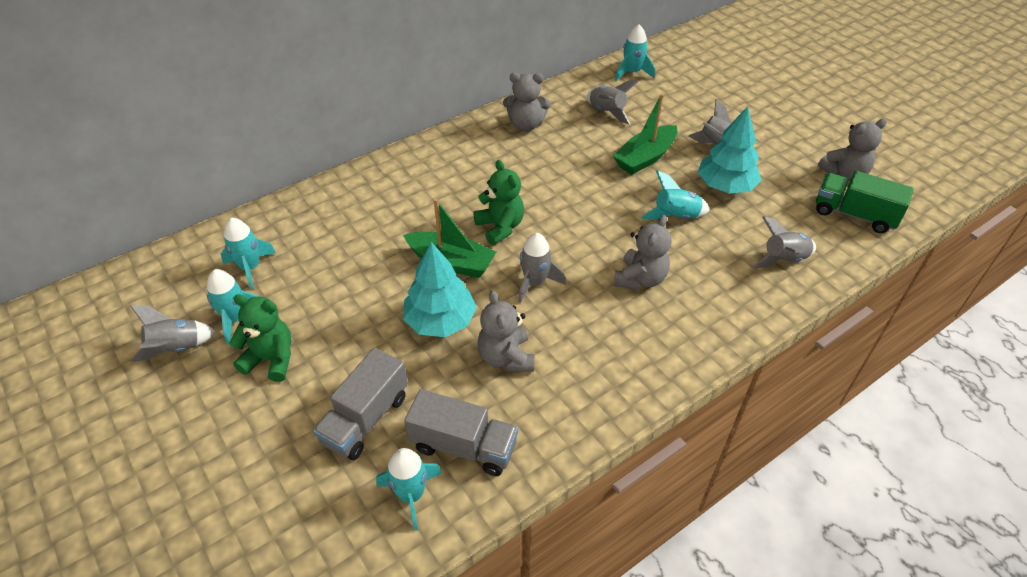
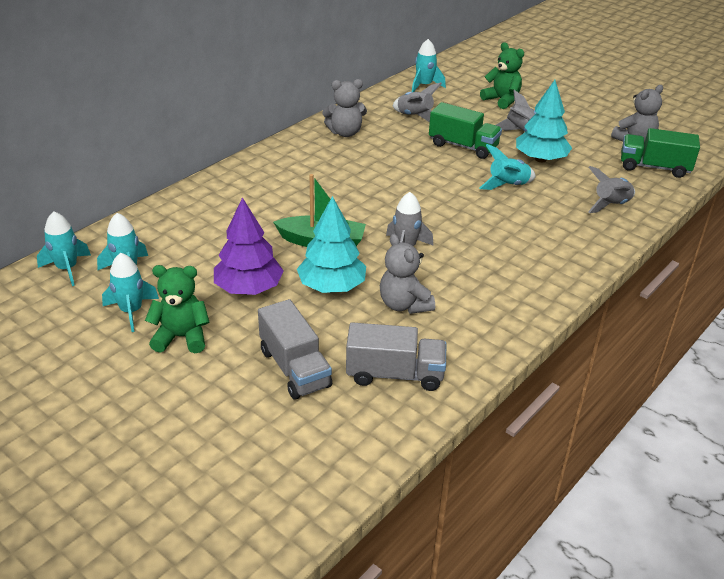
camera: 15 degrees left, 10 degrees down
grey rocket [130,305,216,362] -> none
grey truck [313,348,408,460] -> grey truck turned 45 degrees counterclockwise [258,299,332,400]
turquoise rocket [376,448,442,531] -> turquoise rocket moved to [37,211,91,286]
green teddy bear [473,160,524,245] -> green teddy bear moved to [480,42,524,109]
green boat [613,94,678,175] -> green truck [429,102,502,159]
grey teddy bear [613,215,671,290] -> none
none -> purple tree [214,197,284,295]

